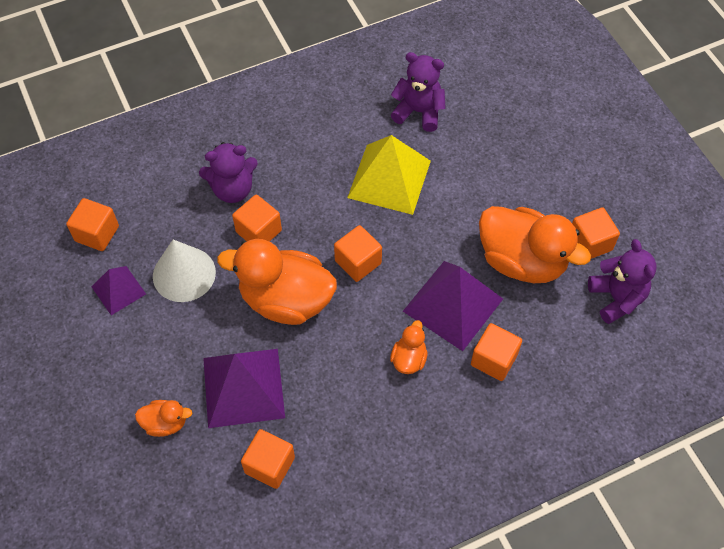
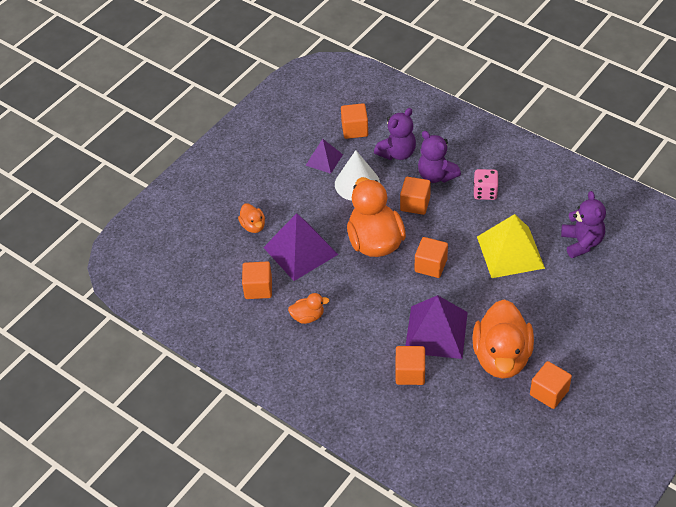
camera: 65 degrees right, 10 degrees down
orange duck [390,320,428,374] -> orange duck moved to [288,293,329,324]
purple teddy bear [588,239,656,324] -> purple teddy bear moved to [374,108,416,160]
none -> pink dice [473,169,499,200]

